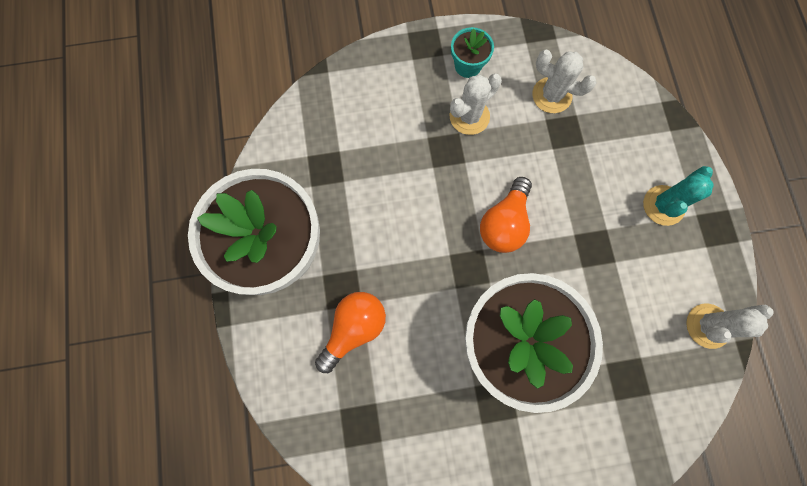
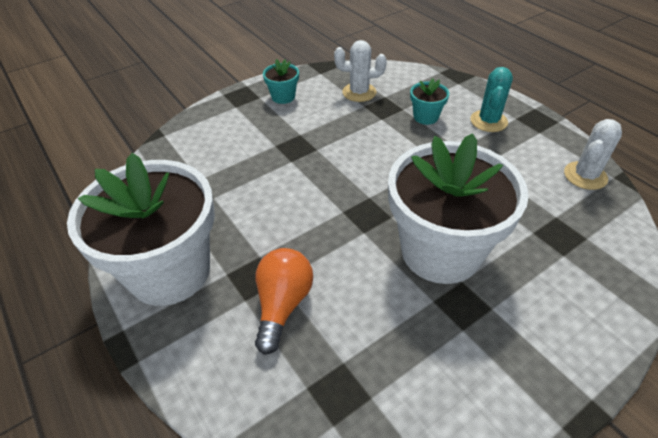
camera: 25 degrees left, 30 degrees down
white cactus [450,74,502,135] -> none
orange light bulb [480,177,532,253] -> none
none -> turquoise flower pot [410,78,449,125]

